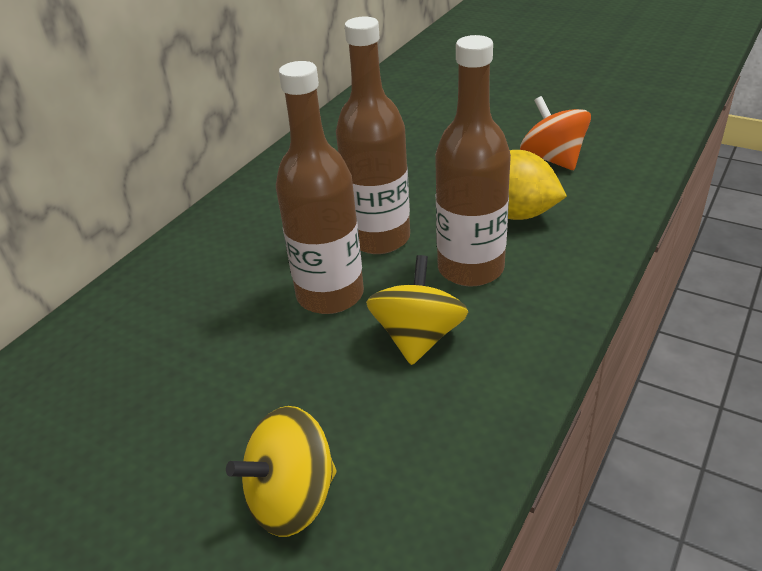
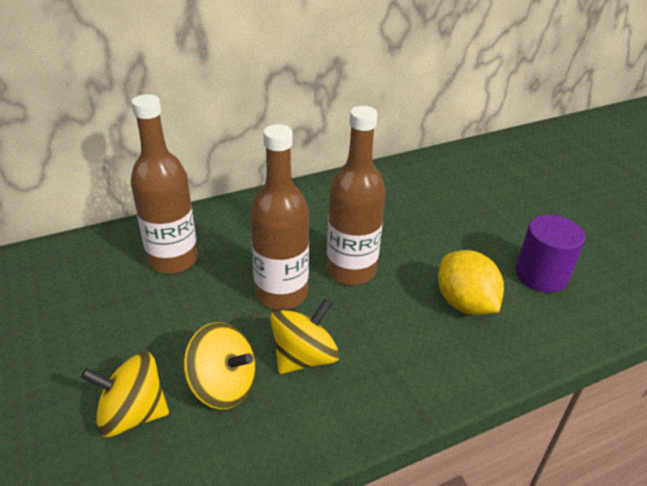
camera: 30 degrees right, 0 degrees up
brown bottle [435,35,511,286] -> brown bottle moved to [131,94,198,274]
orange spinning top [520,96,591,170] -> purple cylinder [515,215,585,293]
none -> yellow spinning top [184,322,256,409]

